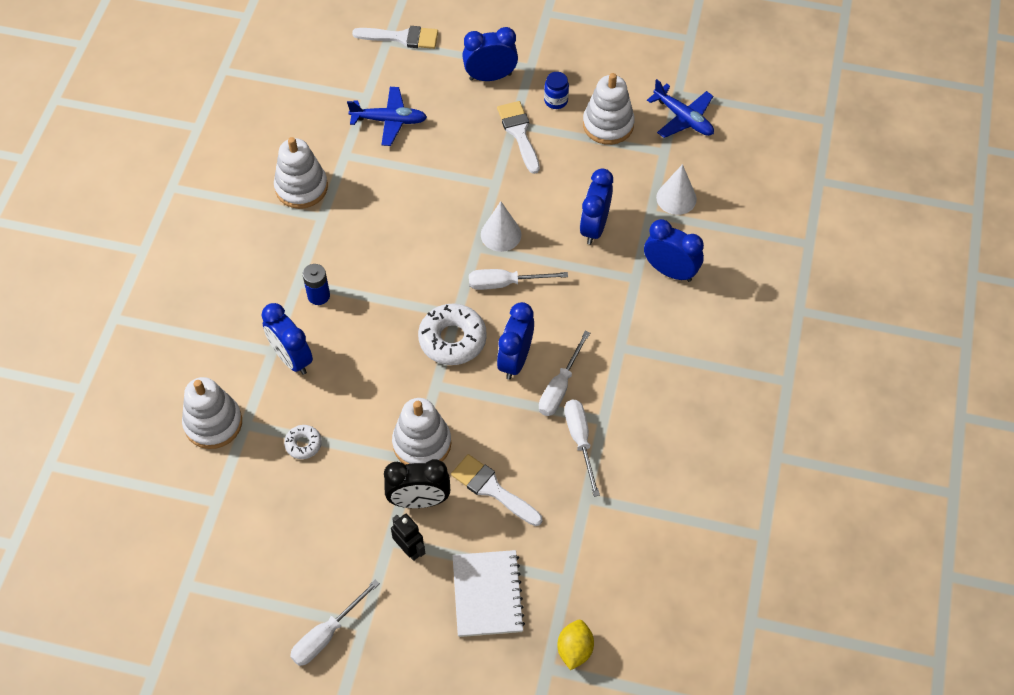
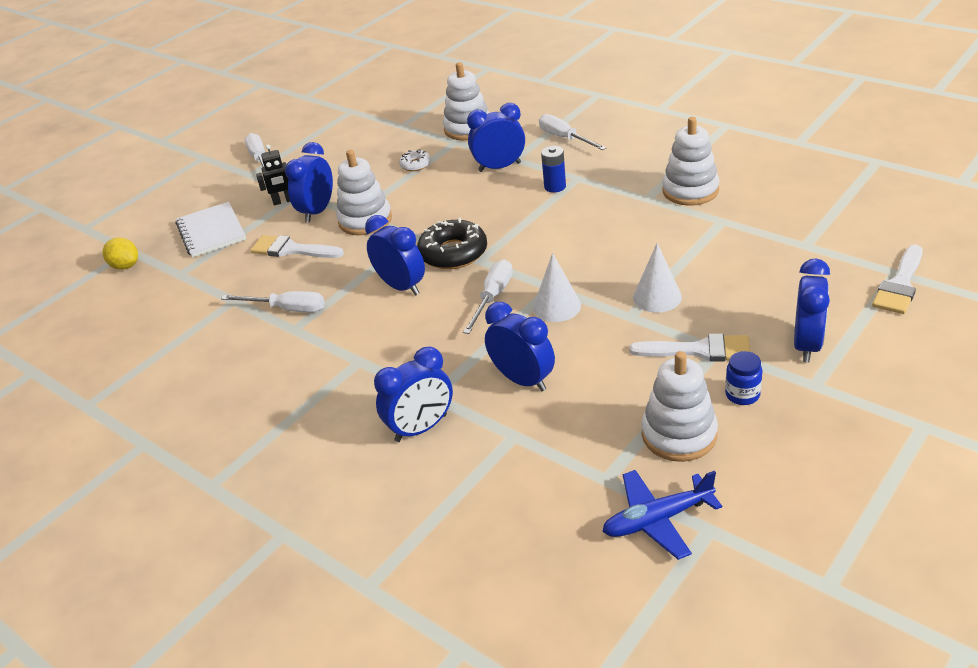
camera: 120 degrees right, 20 degrees down
blue plane [347,87,427,146] -> none
black clock [384,459,450,508] -> blue clock [285,142,333,223]
white donut [418,304,487,365] -> black donut [417,217,487,269]
white brush [451,454,542,526] -> white brush turned 135 degrees counterclockwise [250,235,344,258]
white notebook [453,550,525,637] -> white notebook turned 45 degrees clockwise [176,202,246,258]
white screwdriver [539,331,590,416] -> white screwdriver moved to [539,114,607,150]
white cone [656,164,697,215] -> white cone moved to [633,243,682,313]

